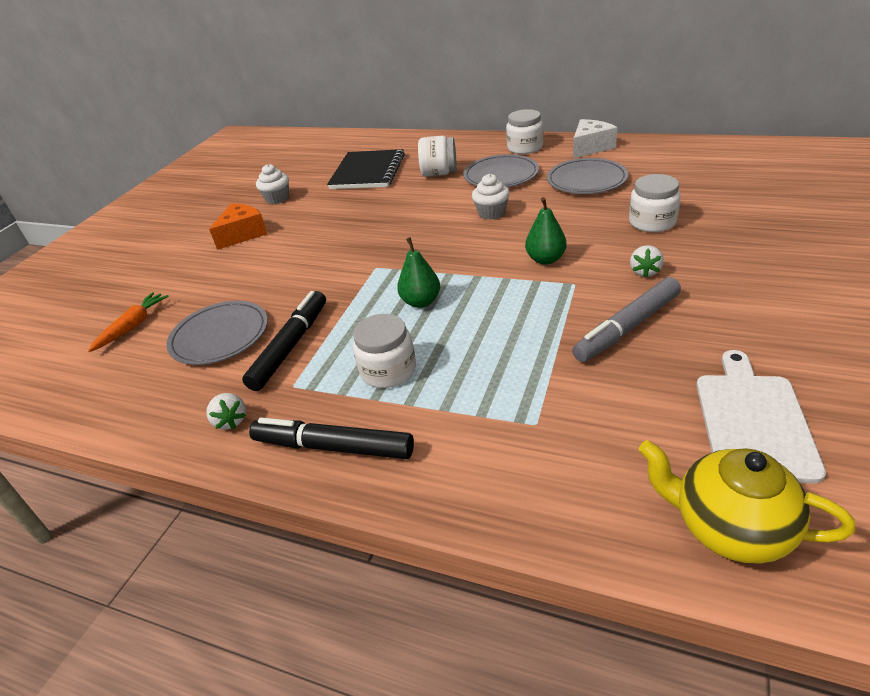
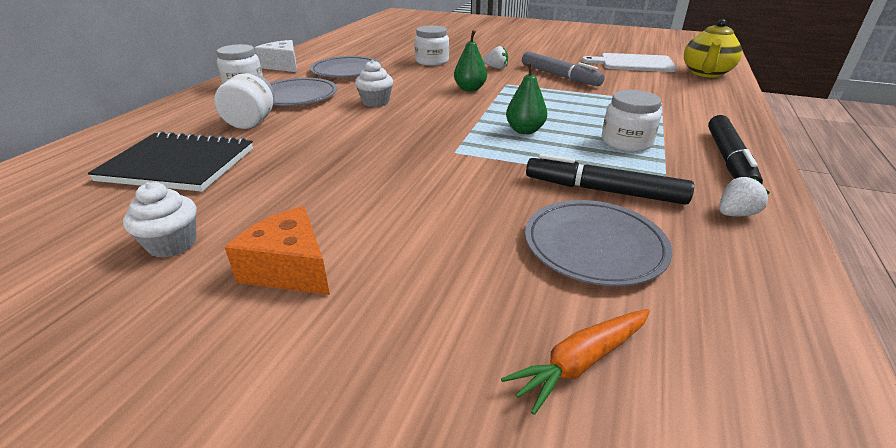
camera: 95 degrees left, 5 degrees down
orange carrot [88,292,169,352] -> orange carrot turned 60 degrees counterclockwise [501,309,650,415]

